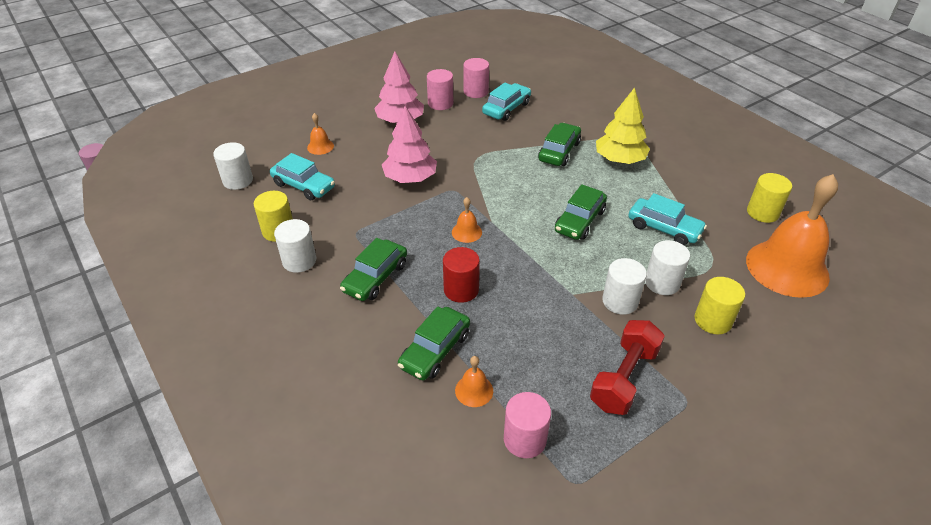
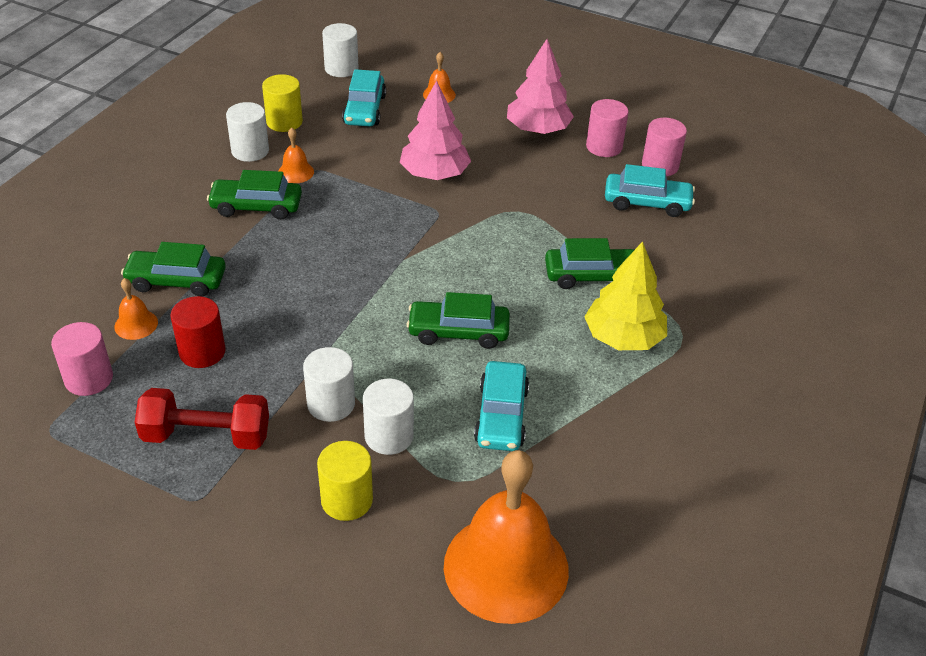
camera: 60 degrees right, 0 degrees up
red cylinder [443,247,480,303] -> red cylinder moved to [170,296,226,368]
orange bell [452,197,482,243] -> orange bell moved to [278,128,314,183]
yellow cylinder [747,173,792,223] -> none

